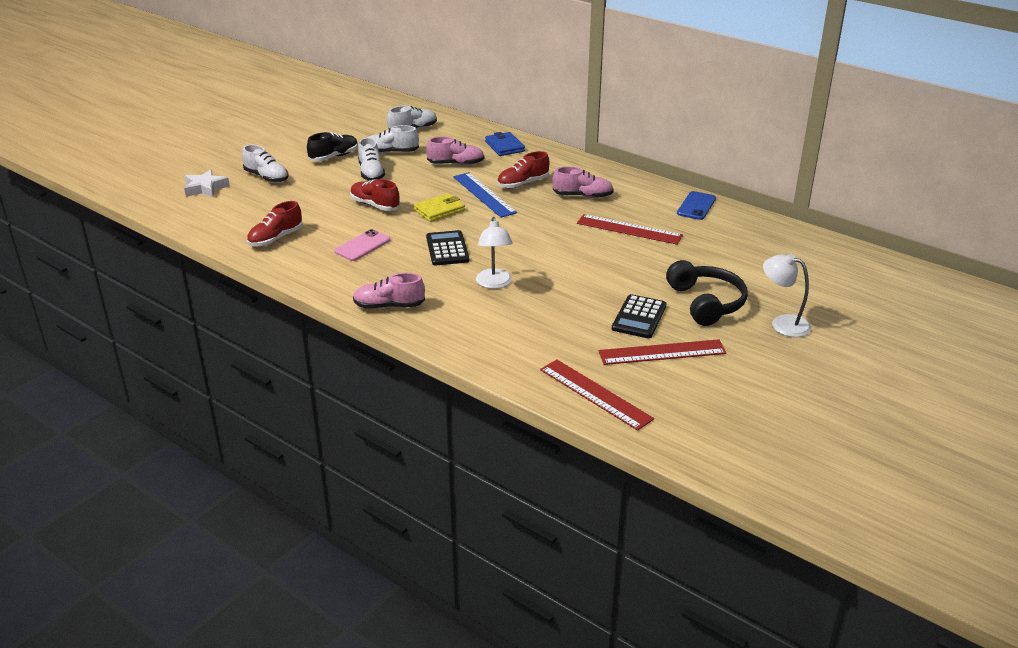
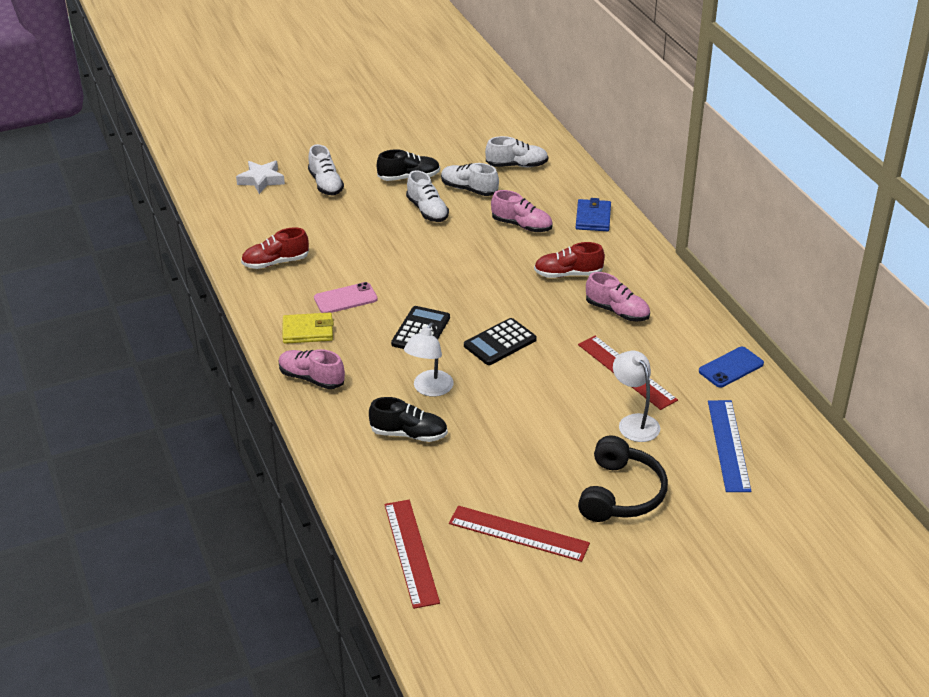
camera: 30 degrees right, 5 degrees up
red shoe [350,179,400,211] -> none
white shoe [358,138,385,181] -> white shoe turned 45 degrees counterclockwise [406,170,449,222]
yellow wallet [414,193,465,222] -> yellow wallet moved to [282,313,334,344]
blue ruler [453,172,517,218] -> blue ruler moved to [708,400,751,492]
black calculator [612,294,667,338] -> black calculator moved to [464,318,537,365]
white lamp [763,254,811,337] -> white lamp moved to [613,351,660,442]
none -> black shoe [369,397,448,442]

